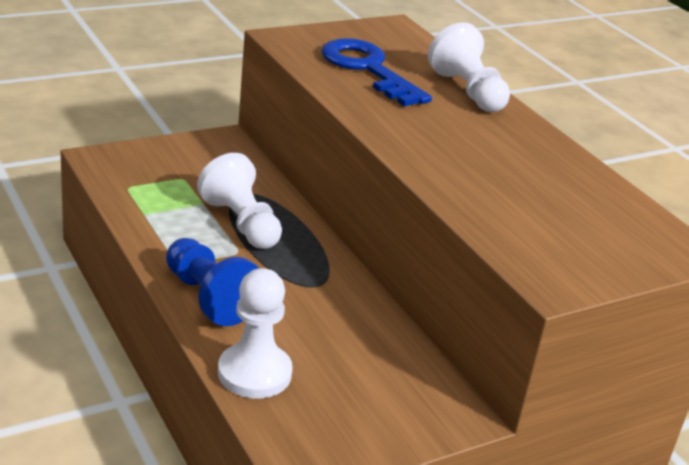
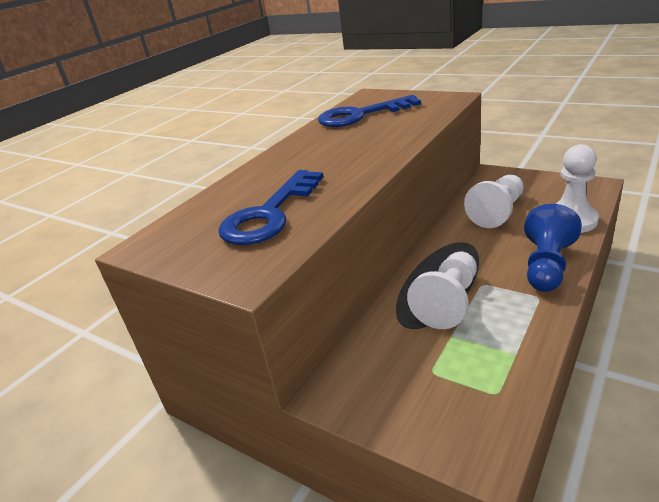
camera: 110 degrees left, 0 degrees up
white pawn [428,22,510,112] -> white pawn moved to [464,175,524,228]
none -> blue key [318,95,421,127]

